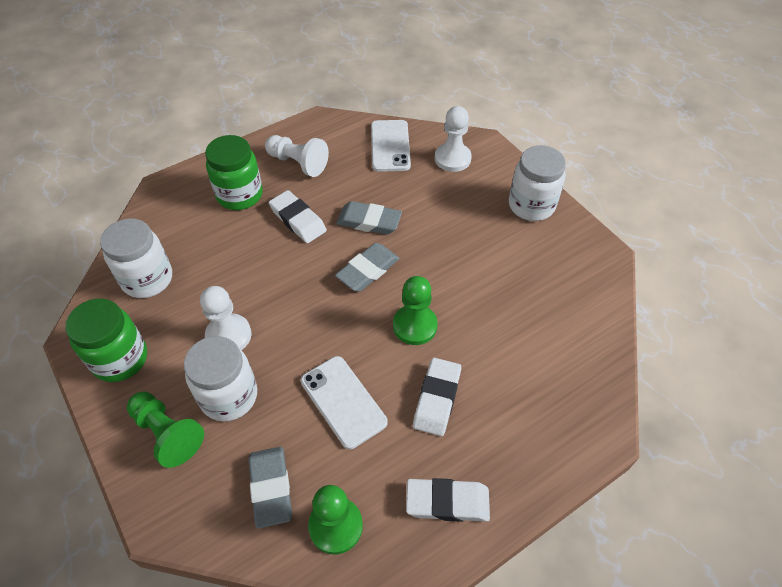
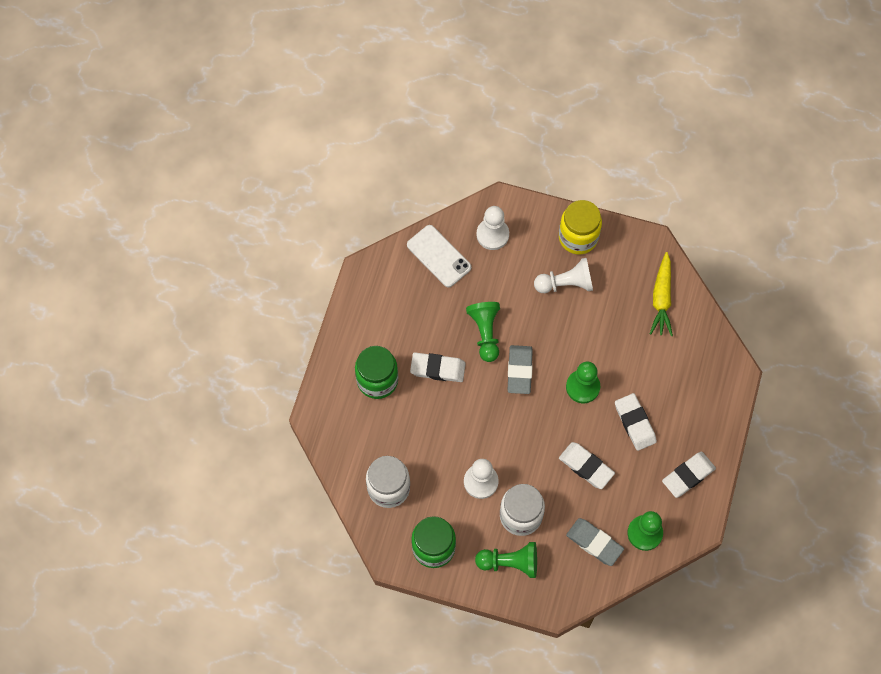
camera: 40 degrees left, 15 degrees up
white pawn [265,135,329,177] -> white pawn moved to [534,258,593,293]
white phone [301,356,388,449] -> white eraser [559,442,615,489]
grey eraser [336,201,402,235] -> green pawn [466,302,500,362]
white jar [509,145,566,221] -> yellow jar [559,200,602,254]
none -> yellow carrot [650,252,673,336]

